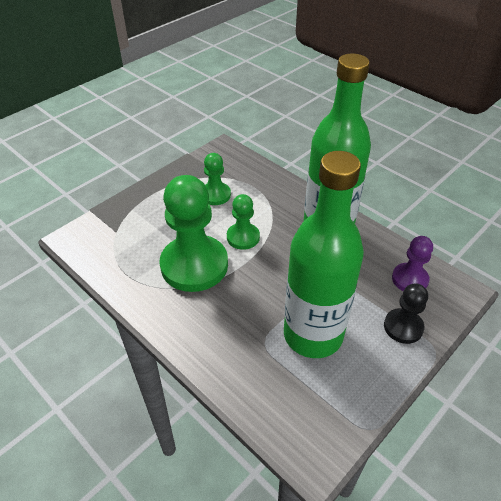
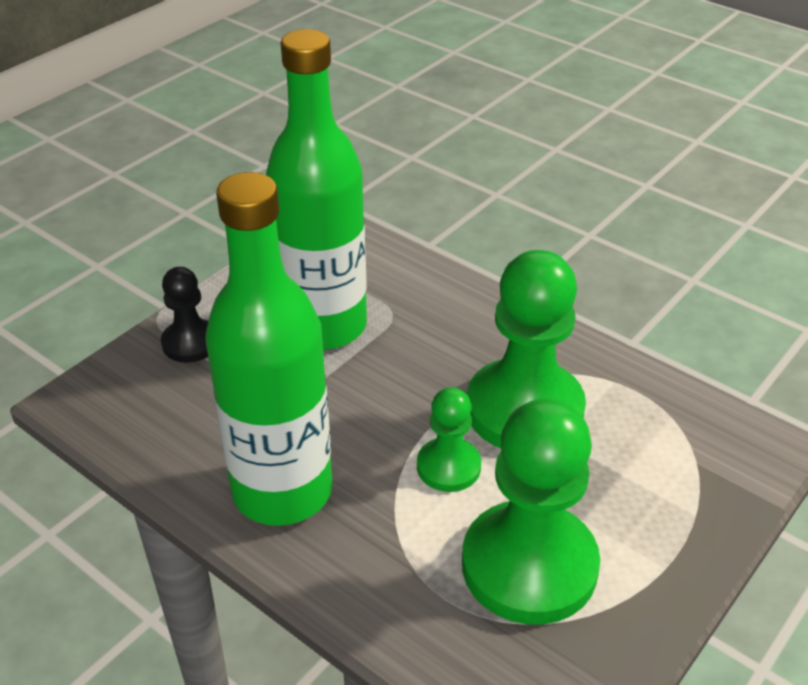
camera: 175 degrees right, 5 degrees down
green pawn [204,153,231,205] -> green pawn [462,398,600,625], size x1.93
purple pawn [392,236,433,291] -> none

